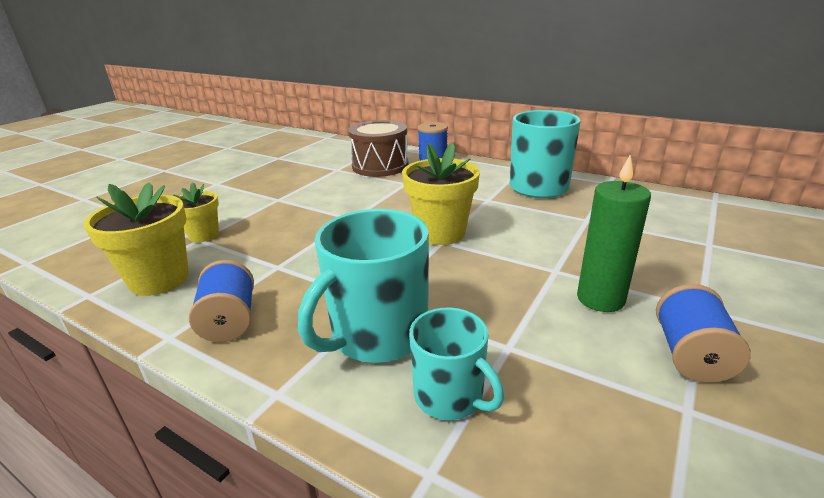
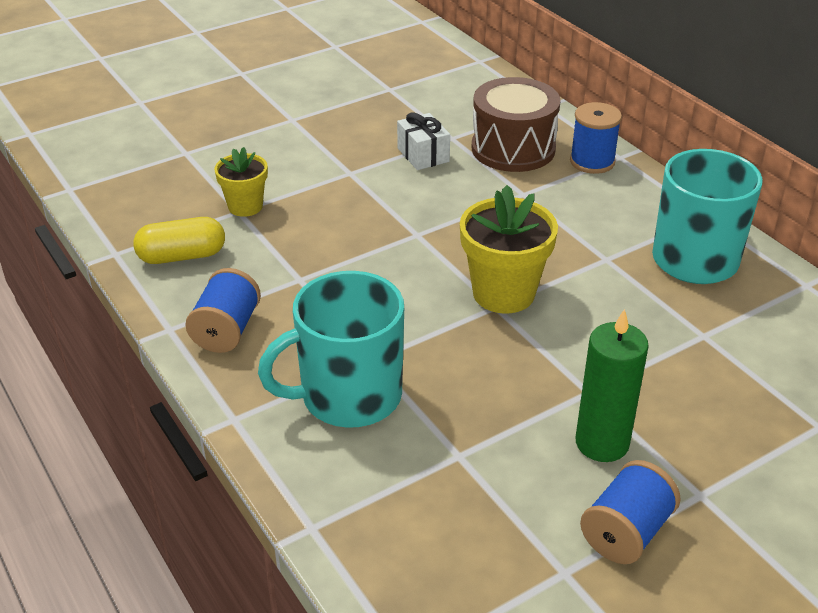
camera: 25 degrees right, 10 degrees up
yellow flower pot [84,182,189,296] -> yellow capsule [133,217,225,264]
turquoise mug [409,308,504,420] -> none
none -> white gift [397,112,450,170]

